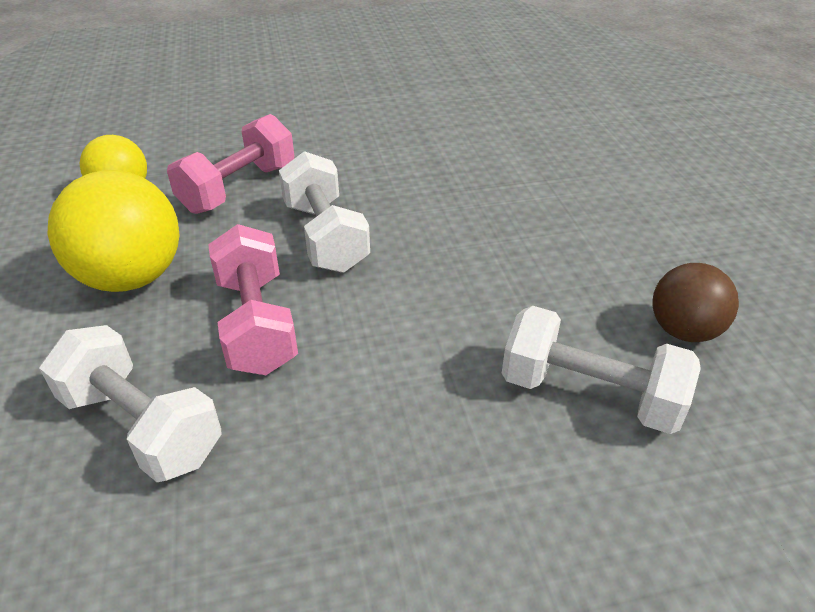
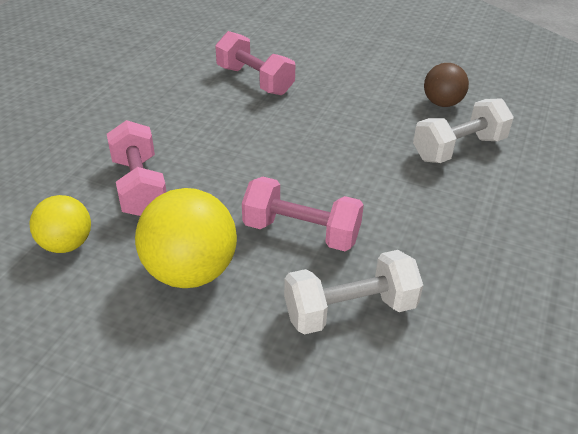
camera: 55 degrees left, 0 degrees up
white dumbbell [279,151,370,273] -> none
none -> pink dumbbell [215,31,295,95]

